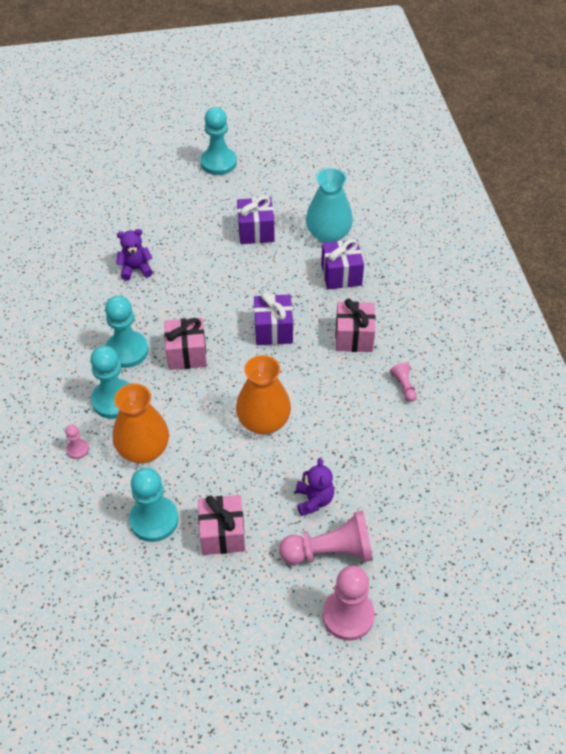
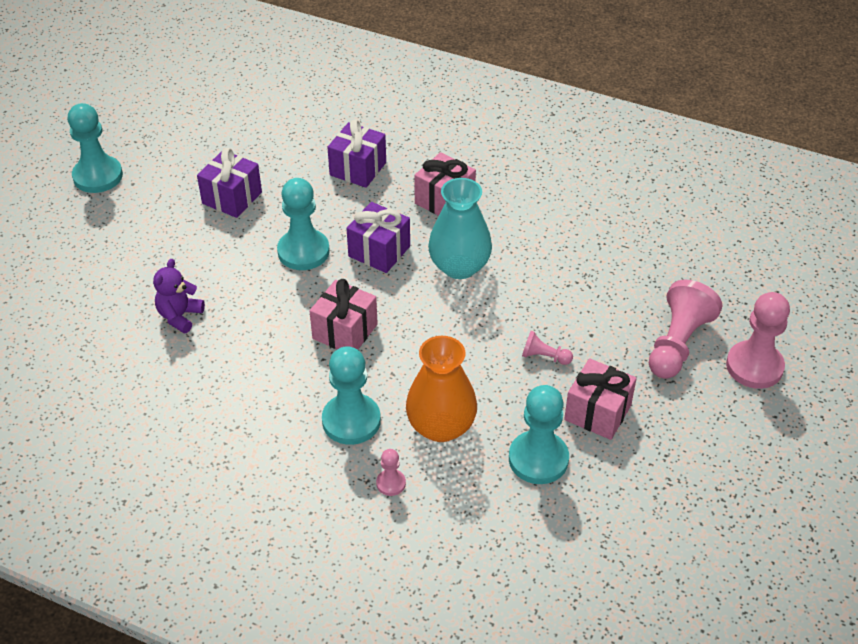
camera: 55 degrees left, 5 degrees down
turquoise pawn [105,296,149,368] -> turquoise pawn moved to [277,178,330,270]
orange vase [236,355,291,434] -> none
purple teddy bear [296,458,334,516] -> none
turquoise vase [306,168,353,243] -> turquoise vase moved to [428,178,492,279]
pink pawn [390,363,417,402] -> pink pawn moved to [522,331,573,365]

